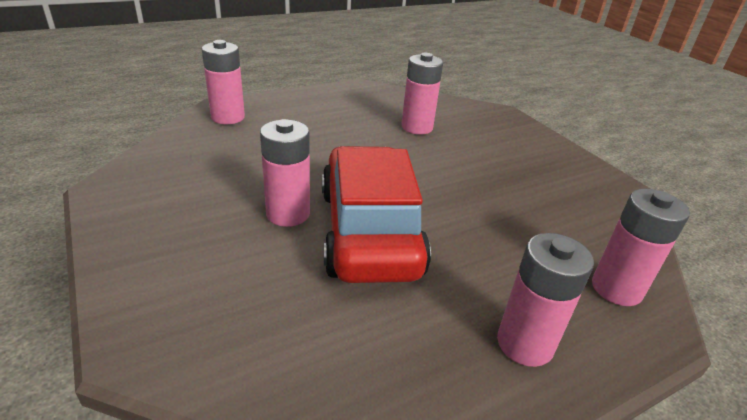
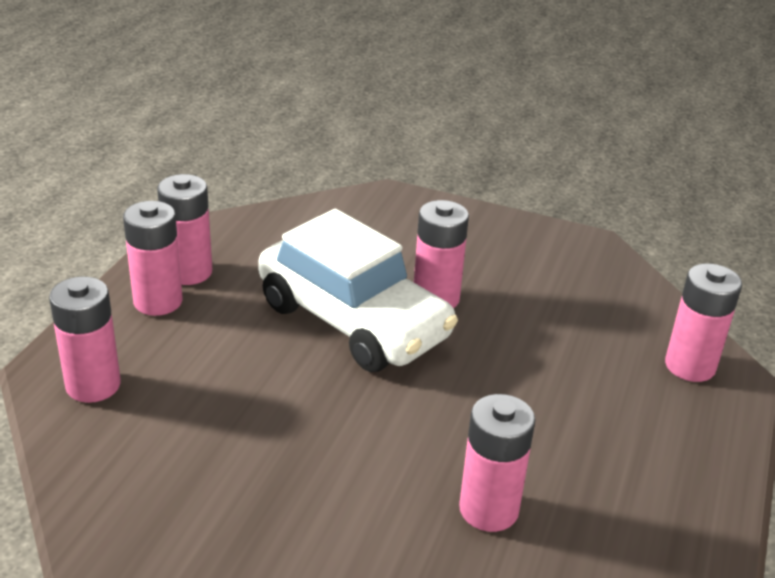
camera: 140 degrees right, 0 degrees up
red car [322,146,431,283] -> white car [258,209,458,372]
none -> pink battery [157,174,212,285]

